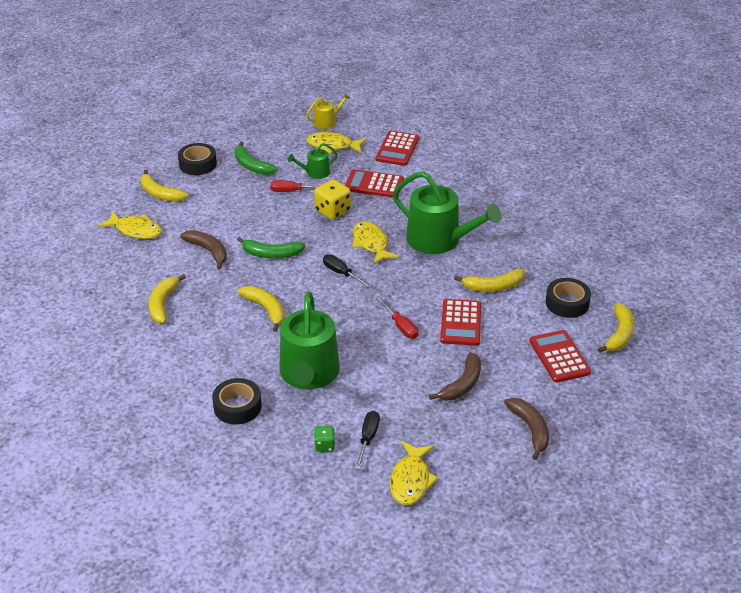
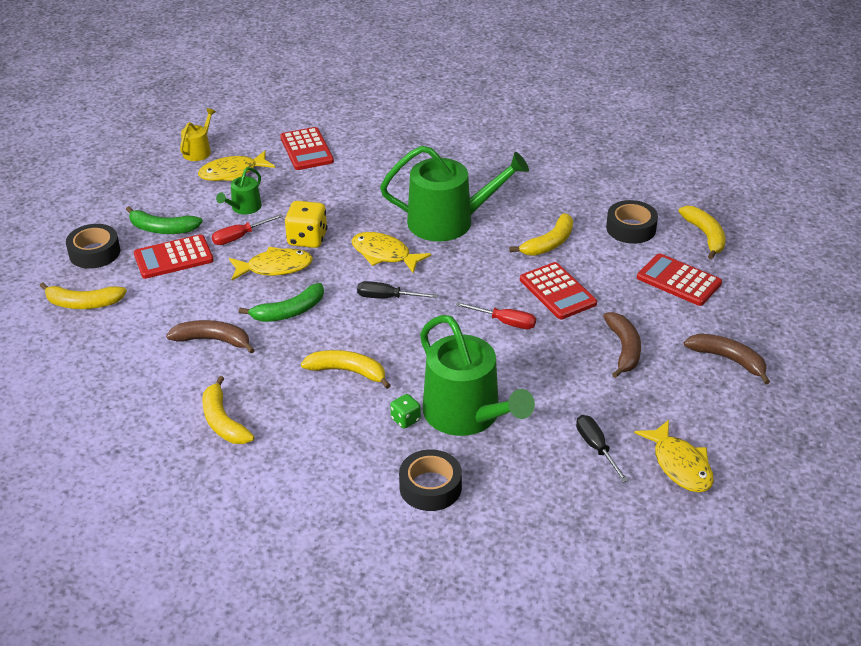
camera: 35 degrees left, 0 degrees up
yellow fish [98,211,162,239] -> yellow fish moved to [229,247,313,280]
green dice [314,426,335,452] -> green dice moved to [390,394,421,429]
red calculator [345,169,404,198] -> red calculator moved to [134,234,214,279]

